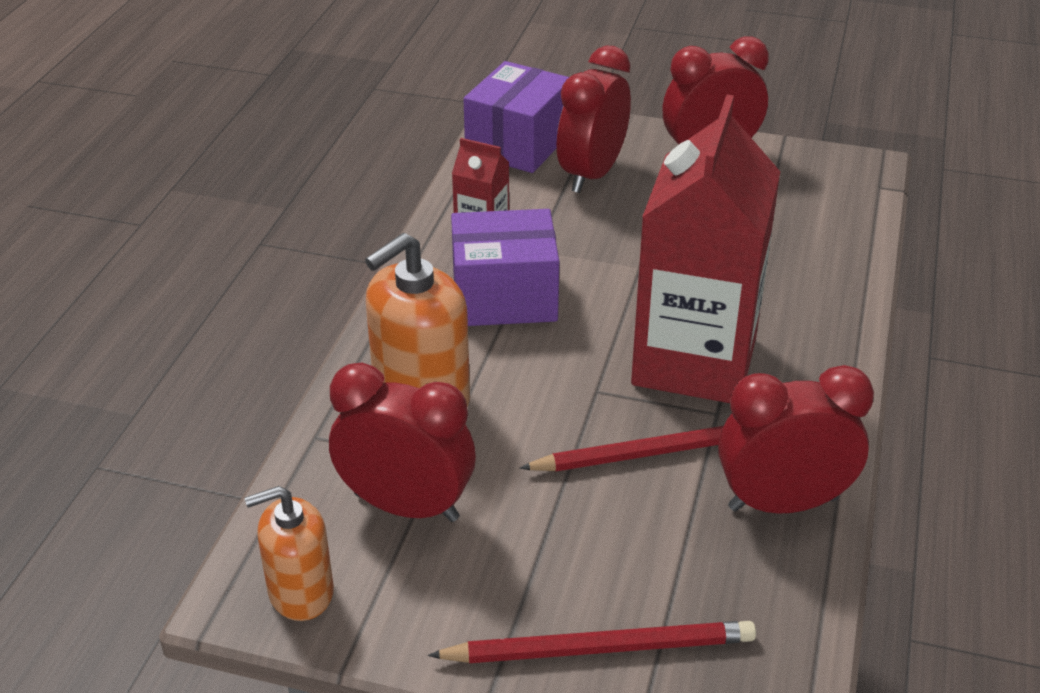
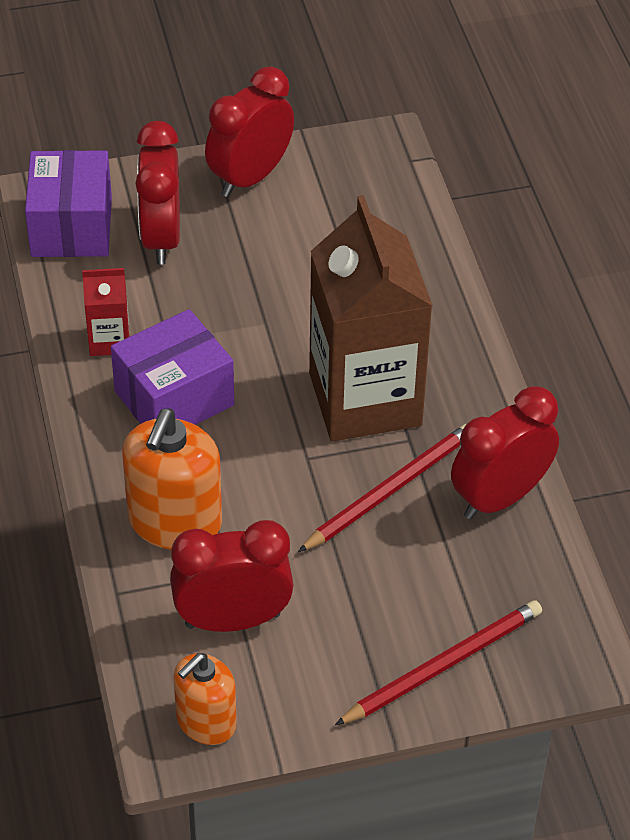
camera: 30 degrees left, 10 degrees up
red carton [631,95,780,403] -> brown carton [309,195,433,441]

